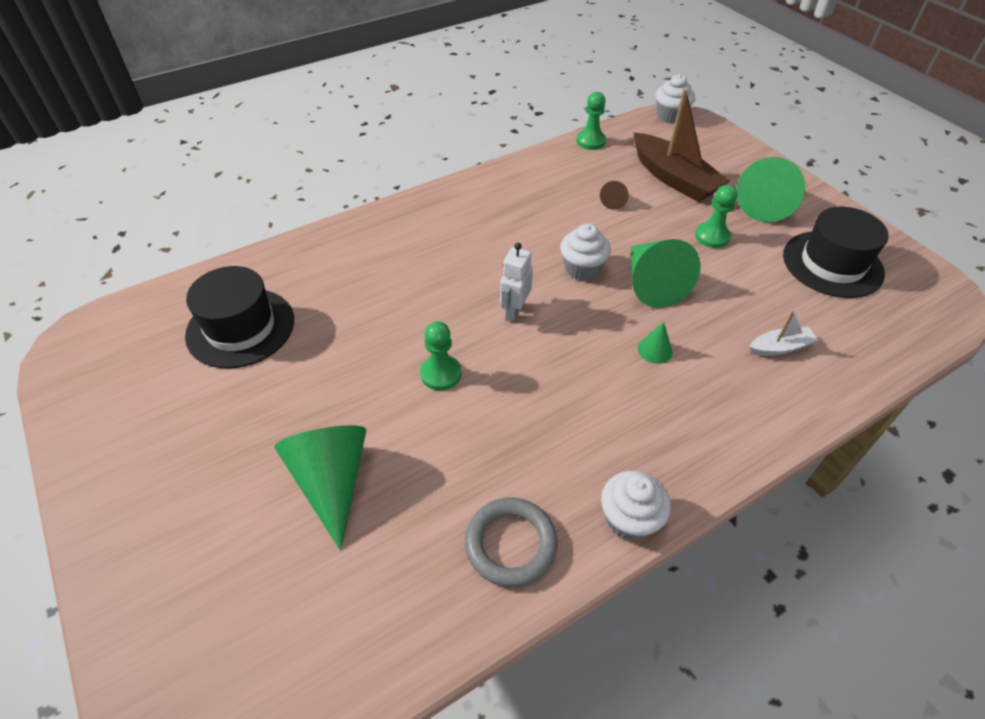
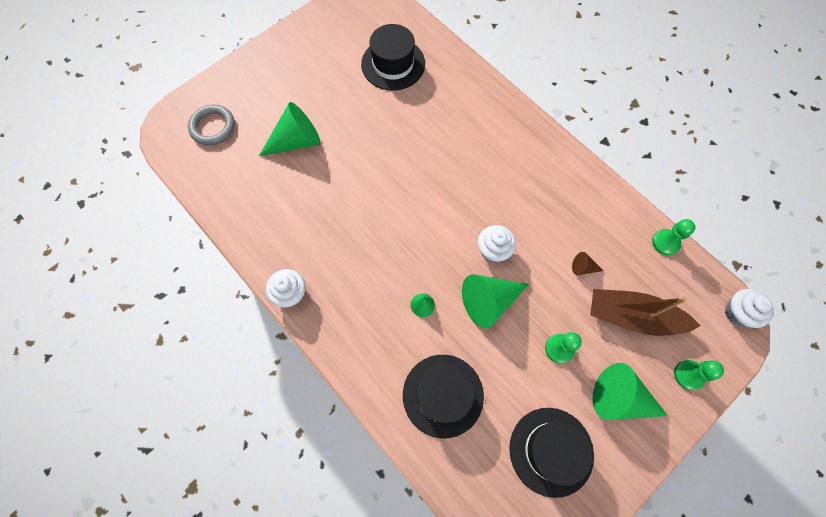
camera: 80 degrees right, 20 degrees up
green pawn [420,321,461,390] -> green pawn moved to [674,360,724,390]
grey ring [465,498,558,587] -> grey ring moved to [188,105,235,145]
white robot [500,243,533,323] -> none
brown boat [633,89,730,202] -> brown boat turned 60 degrees clockwise [590,289,700,336]
white boat [750,311,818,356] -> black hat [403,355,484,438]

